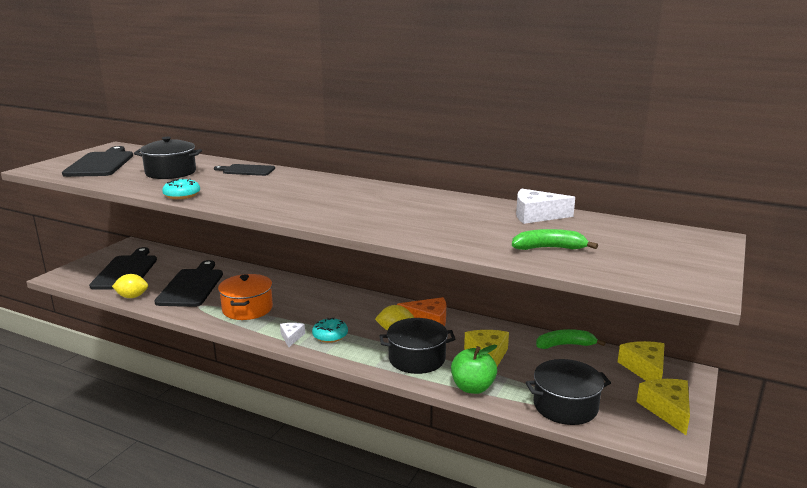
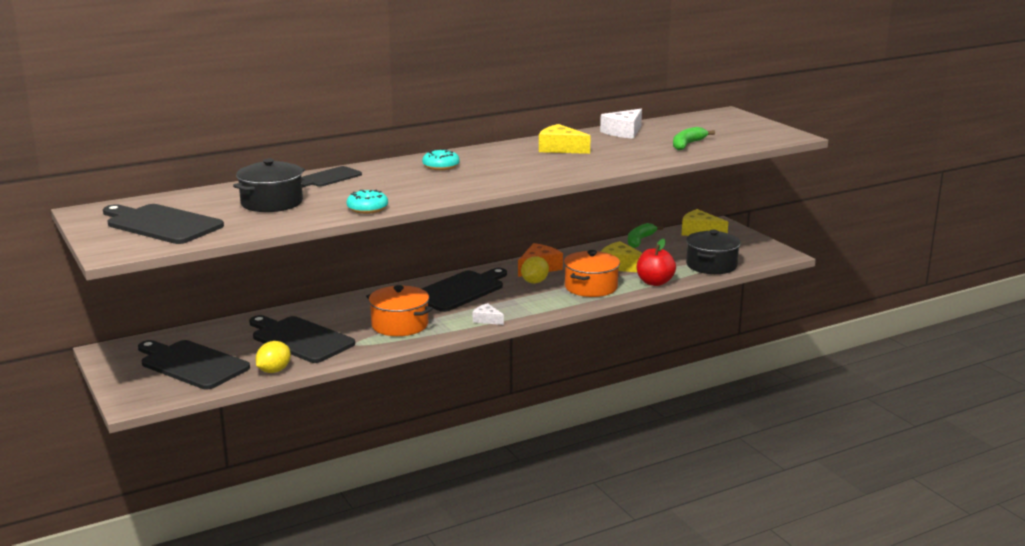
camera: 55 degrees left, 0 degrees up
turquoise donut [312,318,348,343] -> turquoise donut moved to [422,149,460,170]
black pot [379,318,455,374] -> orange pot [564,250,620,297]
green apple [451,345,497,394] -> red apple [637,239,676,286]
yellow cheese [637,379,690,435] -> yellow cheese moved to [539,124,591,154]
none -> black cutting board [422,268,507,312]

